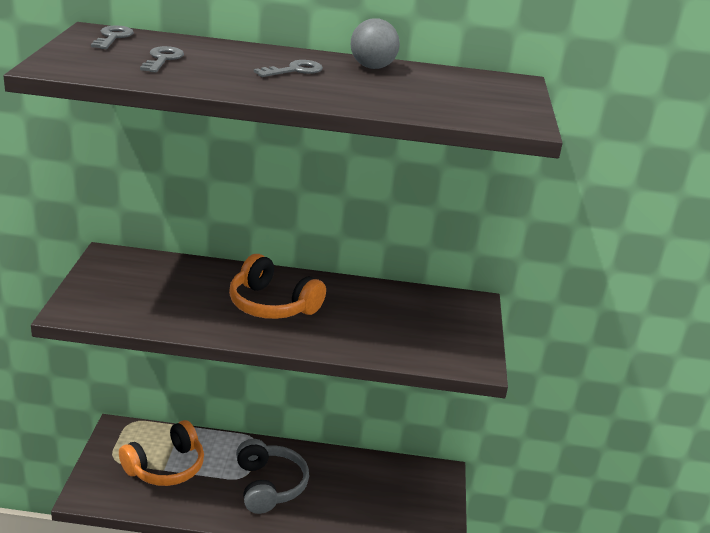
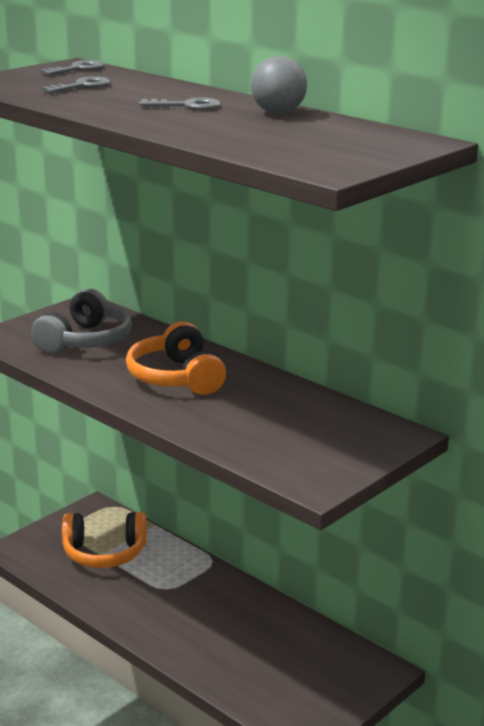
camera: 40 degrees right, 5 degrees down
grey headphones [236,439,309,514] -> grey headphones moved to [31,289,132,354]

